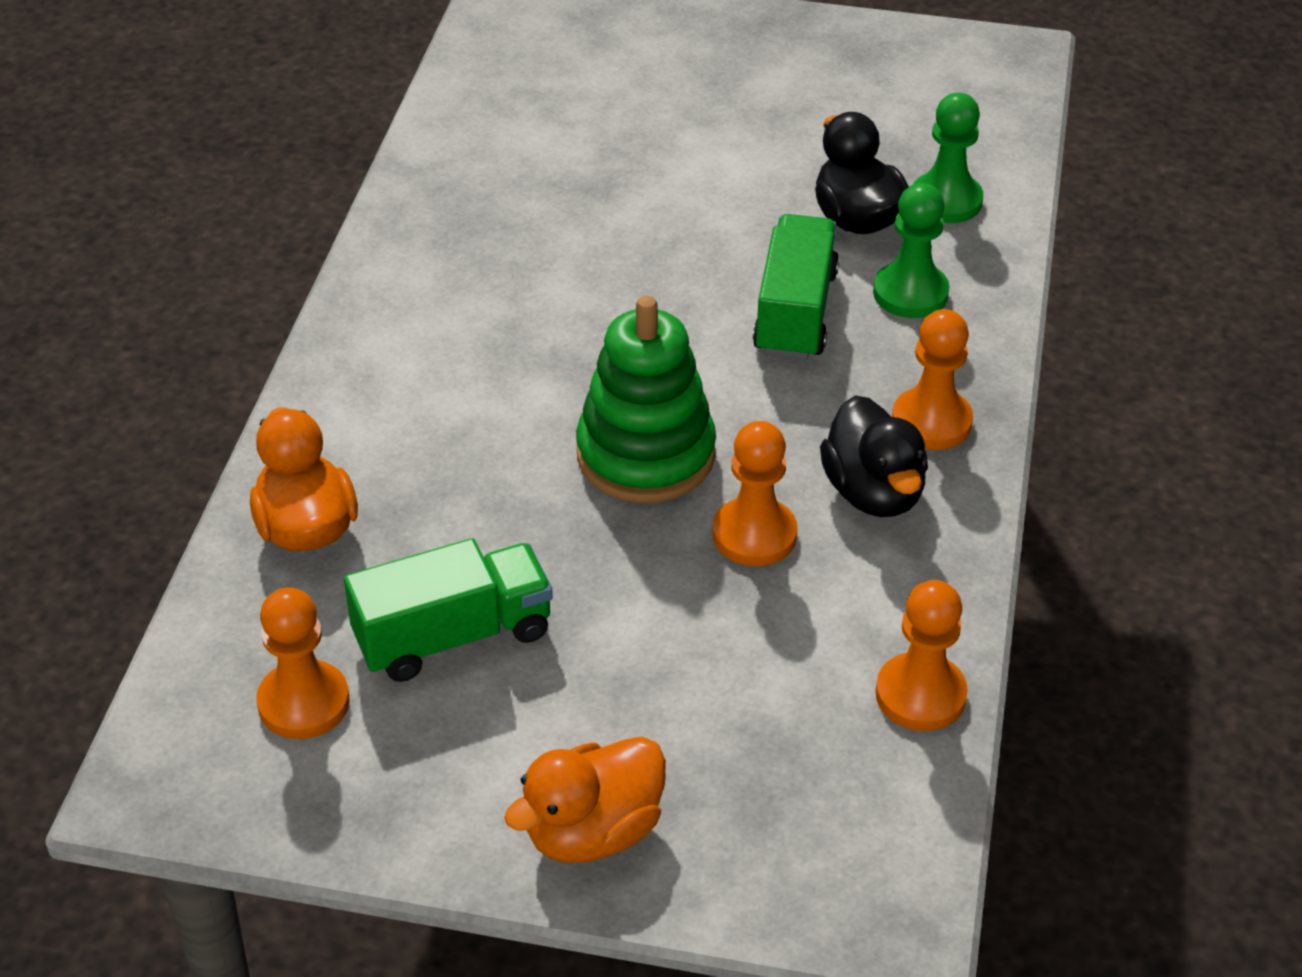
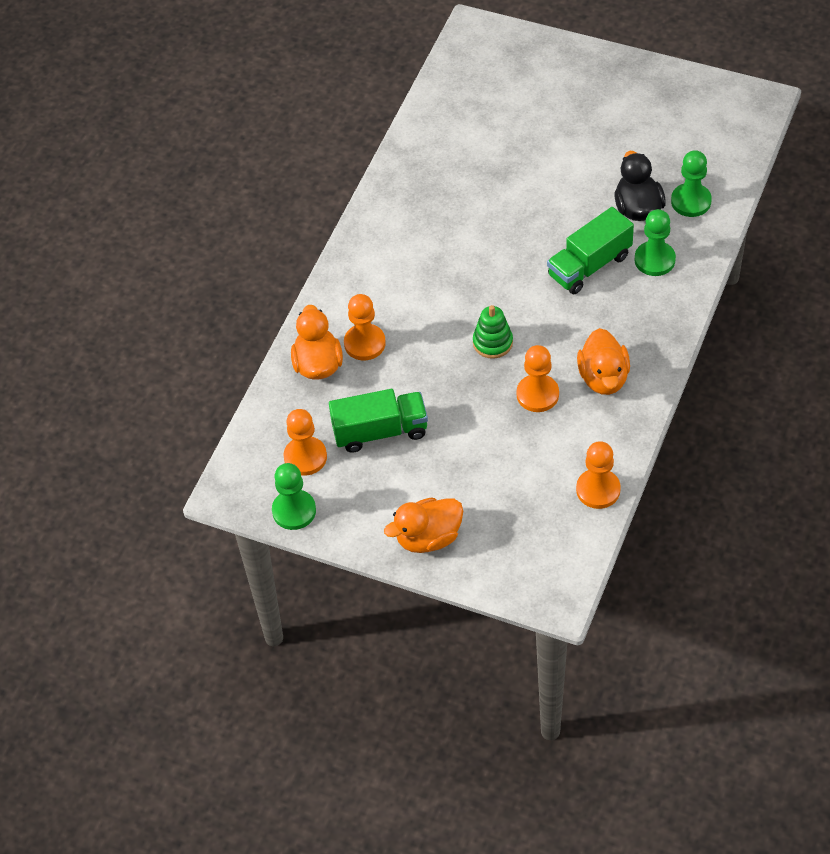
camera: 15 degrees right, 10 degrees up
green stacking toy [576,295,716,503] -> green stacking toy [473,305,513,359], size x0.56
green truck [753,214,839,360] -> green truck turned 150 degrees counterclockwise [547,207,634,295]
black duck [820,395,928,517] -> orange duck [577,328,630,395]
orange pawn [892,309,973,450] -> orange pawn moved to [344,294,386,360]
none -> green pawn [272,463,316,530]

